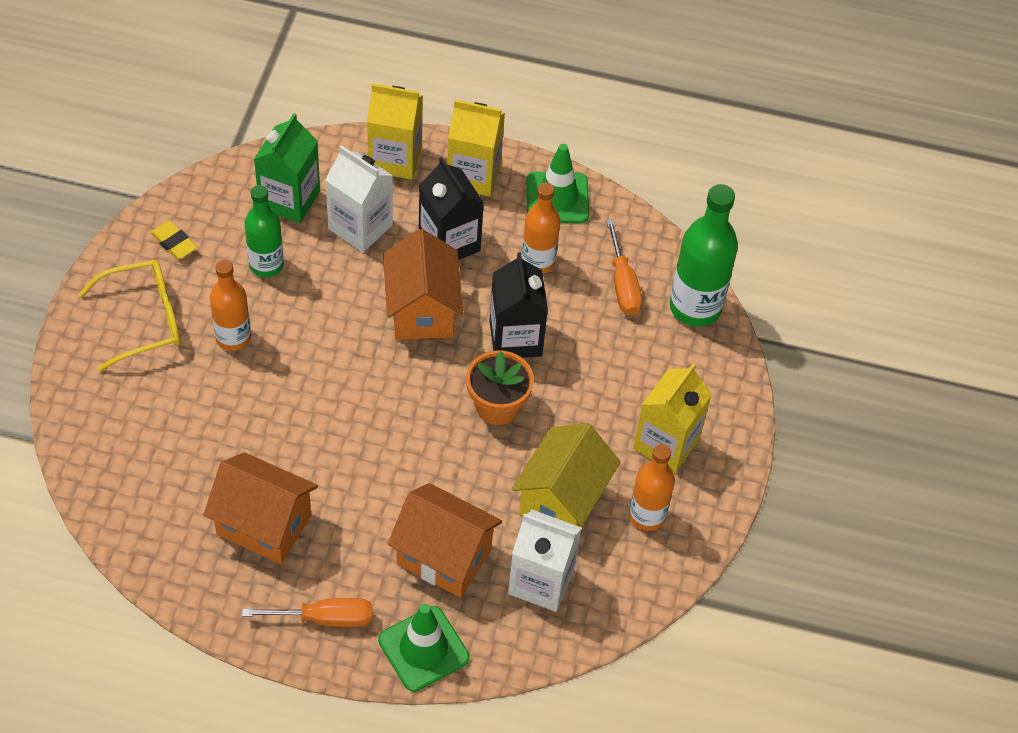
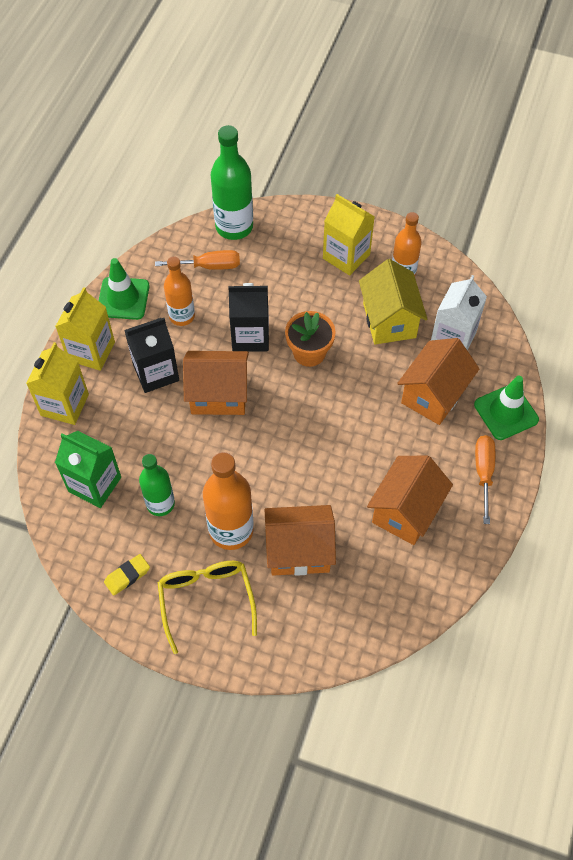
camera: 80 degrees left, 5 degrees up
orange bottle [210,260,251,351] -> orange bottle [203,452,254,550], size x1.54
white carton [325,145,393,252] -> none
yellow house [512,423,621,527] -> yellow house turned 45 degrees clockwise [359,259,427,345]
none -> orange house [264,505,336,576]

